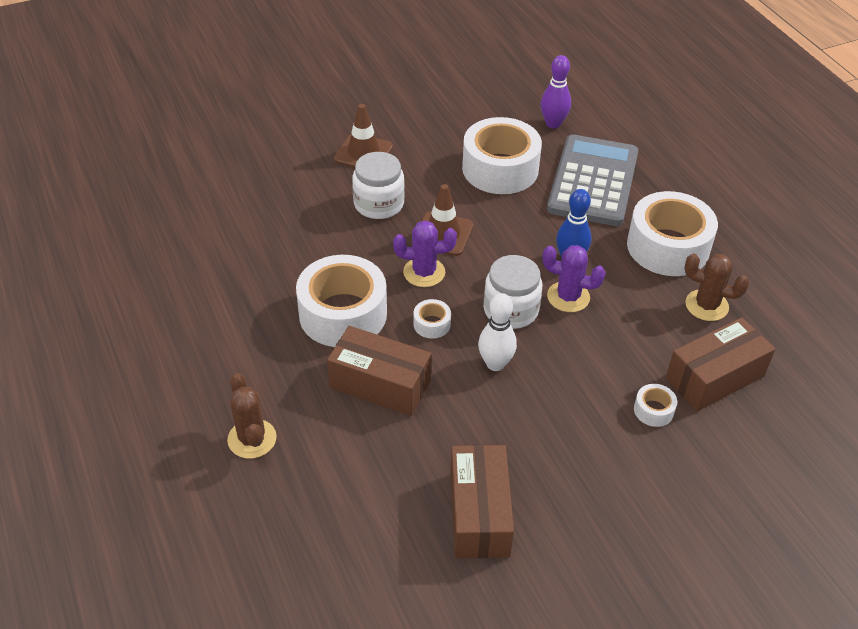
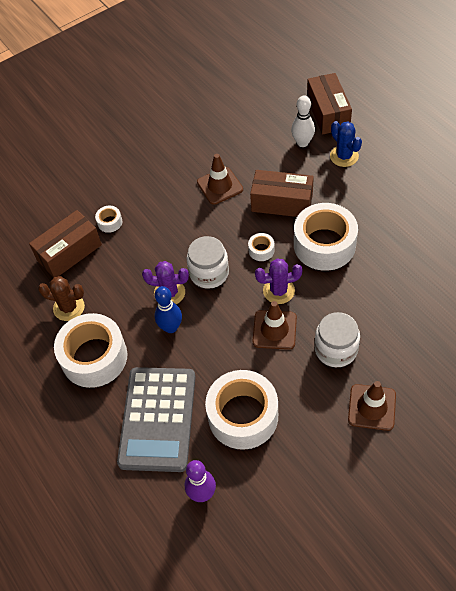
camera: 175 degrees right, 10 degrees up
brown cactus [227,373,277,459] -> blue cactus [330,121,362,167]
brown box [450,445,514,558] -> brown box moved to [307,73,352,135]
white bowling pin [478,293,517,371] -> white bowling pin moved to [291,96,315,147]
none -> brown traffic cone [197,154,243,205]

